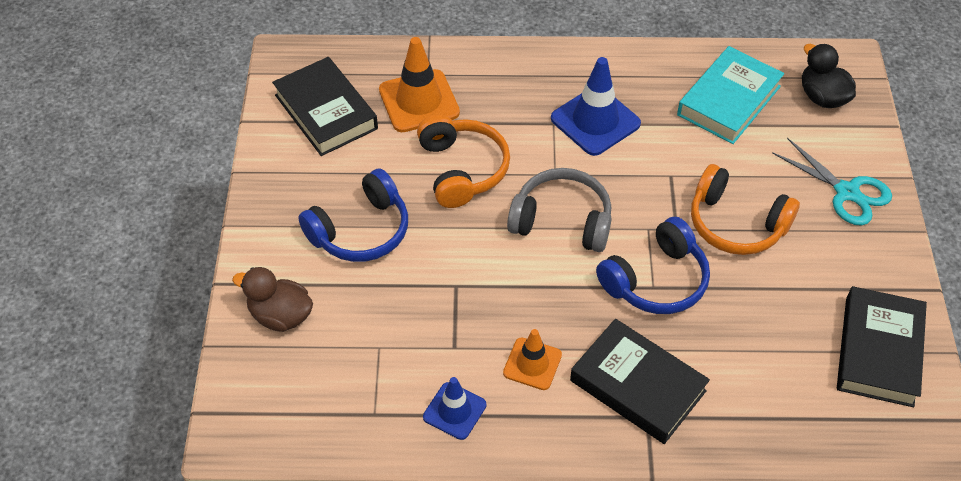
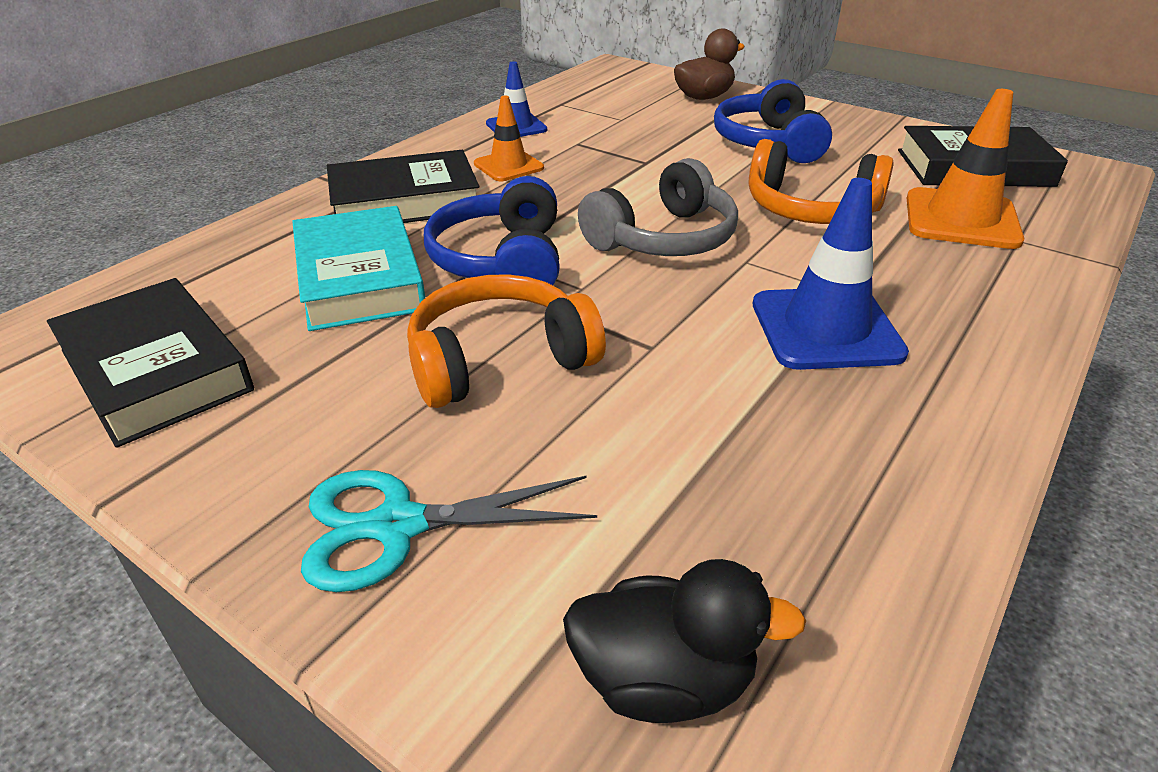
camera: 125 degrees right, 15 degrees down
turquoise book [677,46,784,144] -> turquoise book moved to [292,206,425,331]

